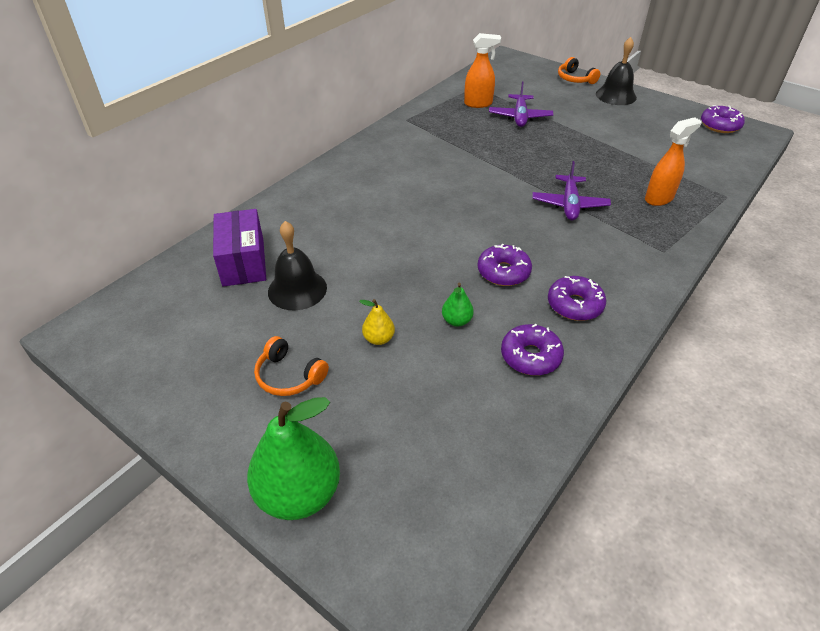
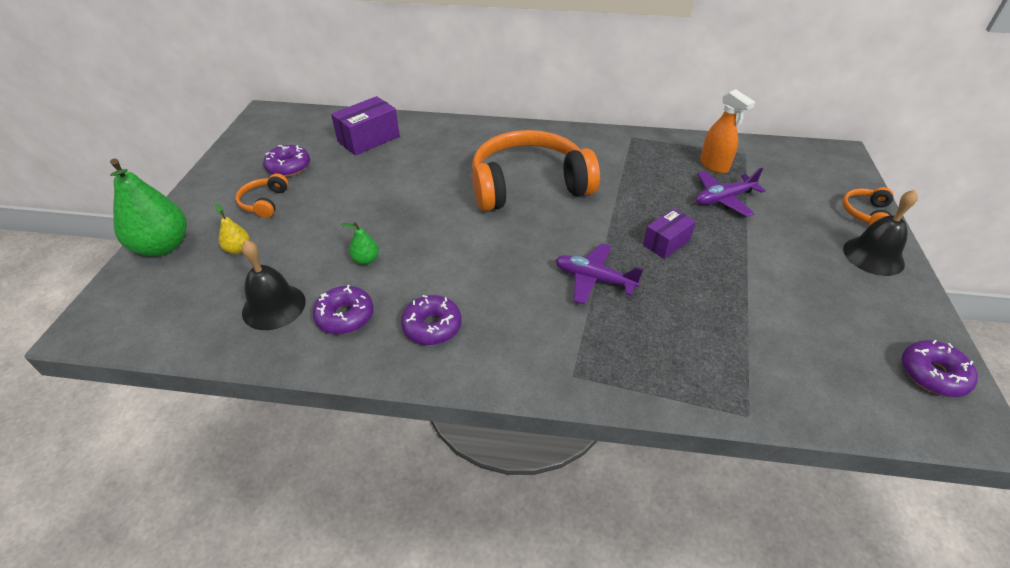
camera: 60 degrees right, 0 degrees up
black bell [268,221,327,310] -> black bell moved to [241,240,306,330]
yellow pear [359,299,395,345] -> yellow pear moved to [215,204,250,254]
purple donut [478,244,532,286] -> purple donut moved to [263,145,310,177]
purple plane [532,161,611,220] -> purple plane turned 45 degrees clockwise [555,243,643,304]
orange spray bottle [645,117,702,206] -> none
none -> orange headphones [472,130,600,211]
none -> purple box [643,209,696,259]

